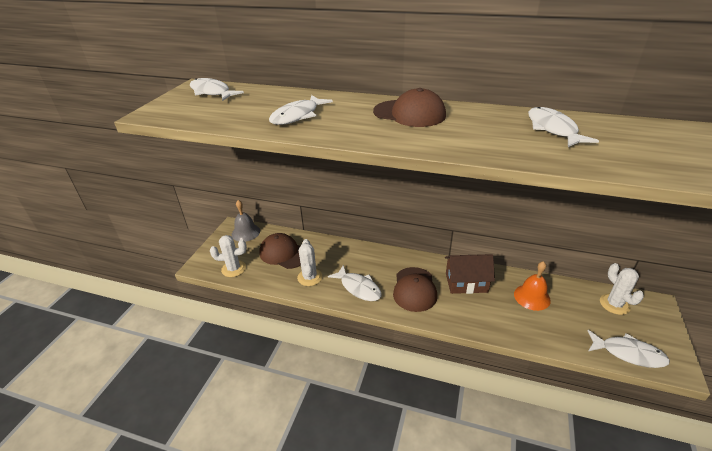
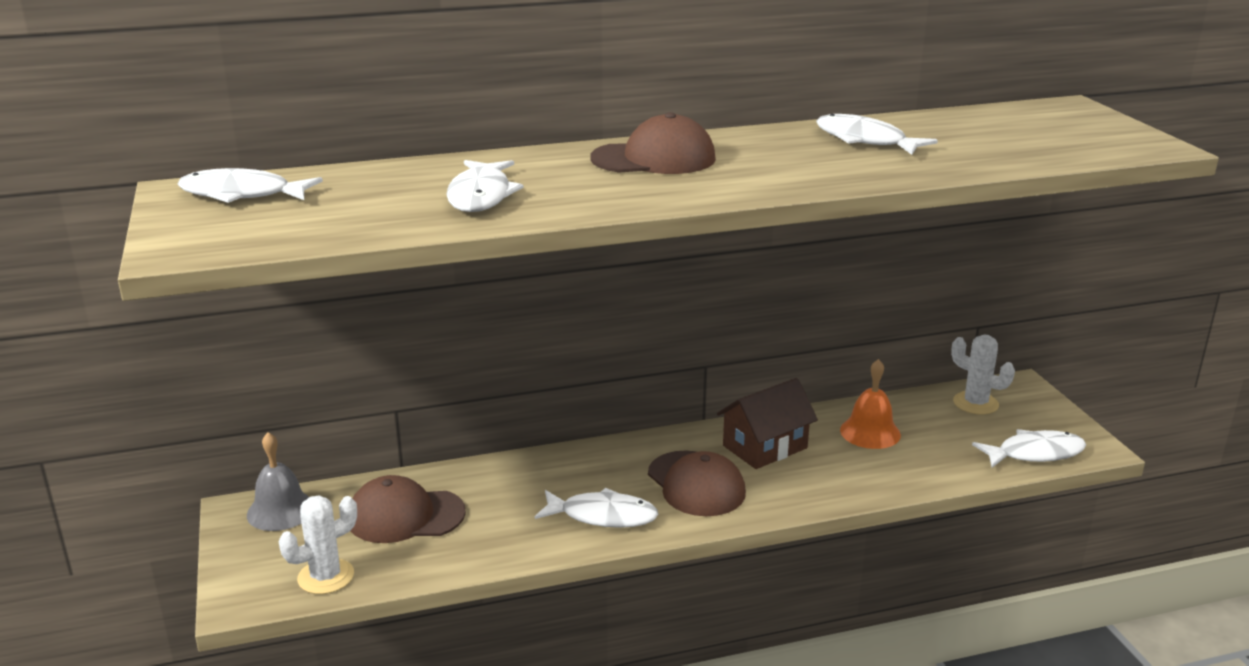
camera: 35 degrees left, 10 degrees down
white cactus [297,239,322,286] -> none

